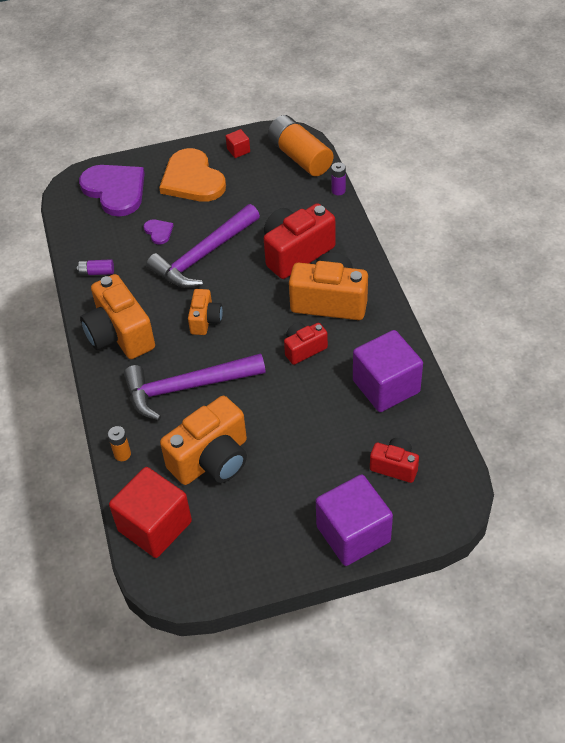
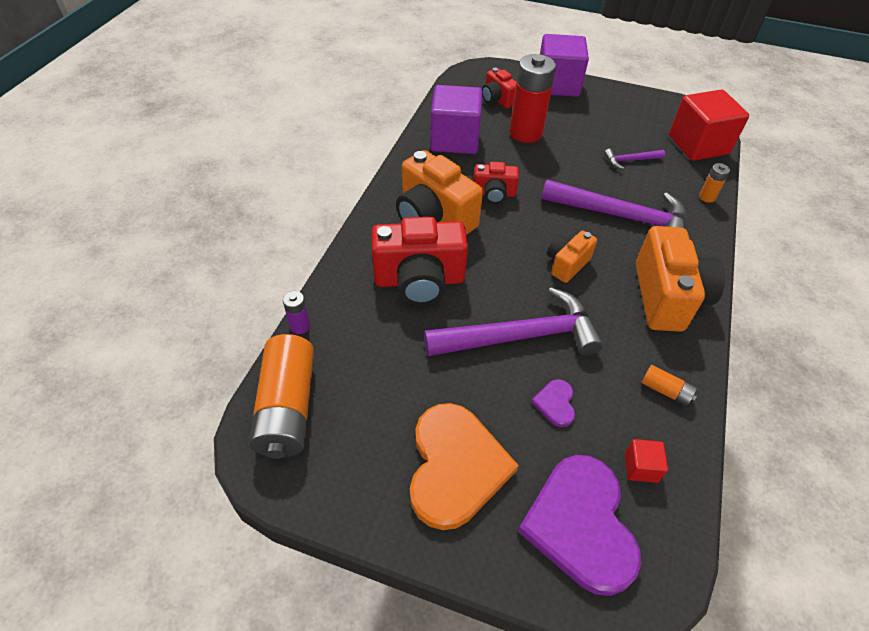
camera: 150 degrees left, 0 degrees up
purple battery [77,259,114,276] -> orange battery [642,365,697,406]
orange camera [160,396,247,485] -> purple hammer [604,148,665,169]
red cube [226,129,250,158] -> red cube moved to [625,439,668,483]
none -> red battery [510,54,556,143]

